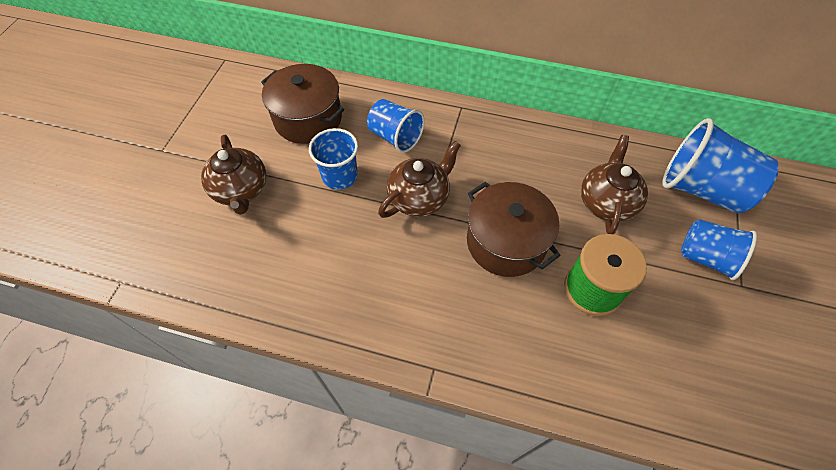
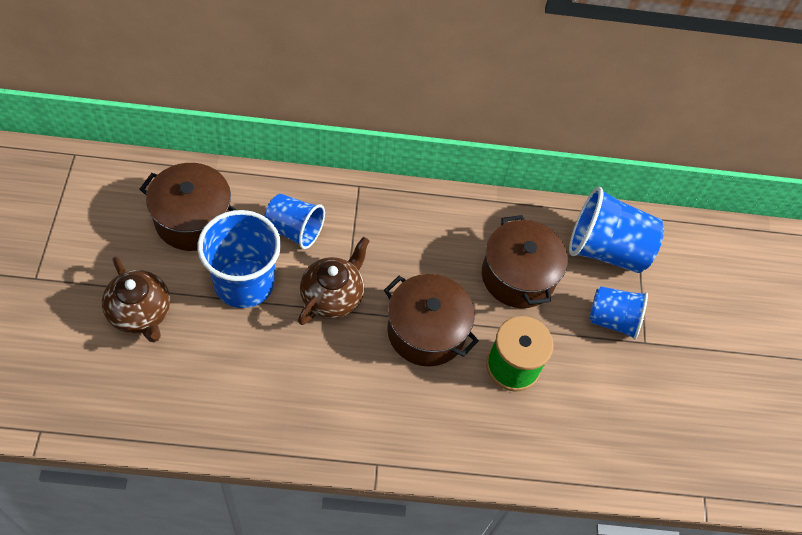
camera: 20 degrees left, 0 degrees up
blue cup [309,128,358,190] -> blue cup [198,210,281,308], size x1.58
brown teapot [581,135,648,234] -> brown pot [482,215,568,308]

